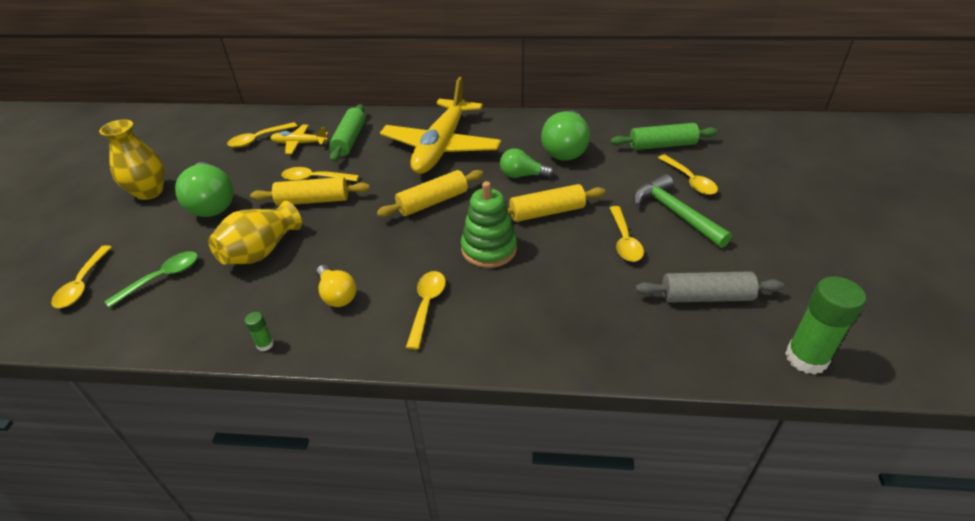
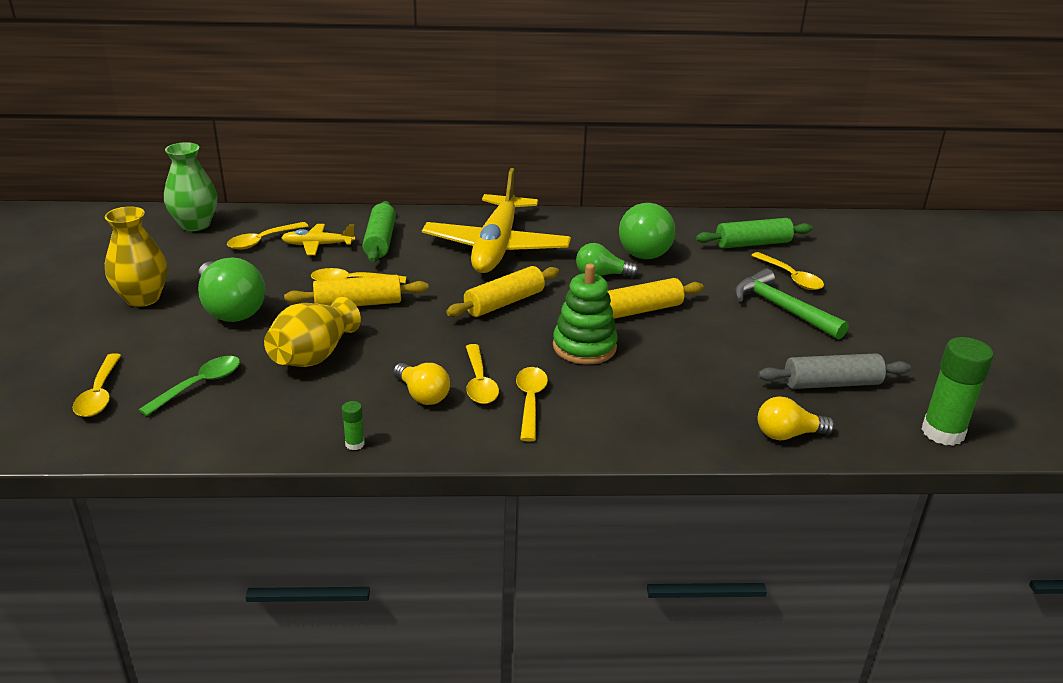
camera: 10 degrees left, 10 degrees down
yellow spoon [610,206,644,262] -> yellow spoon moved to [466,344,499,404]
none -> green vase [164,142,217,231]
none -> yellow light bulb [758,396,835,440]

